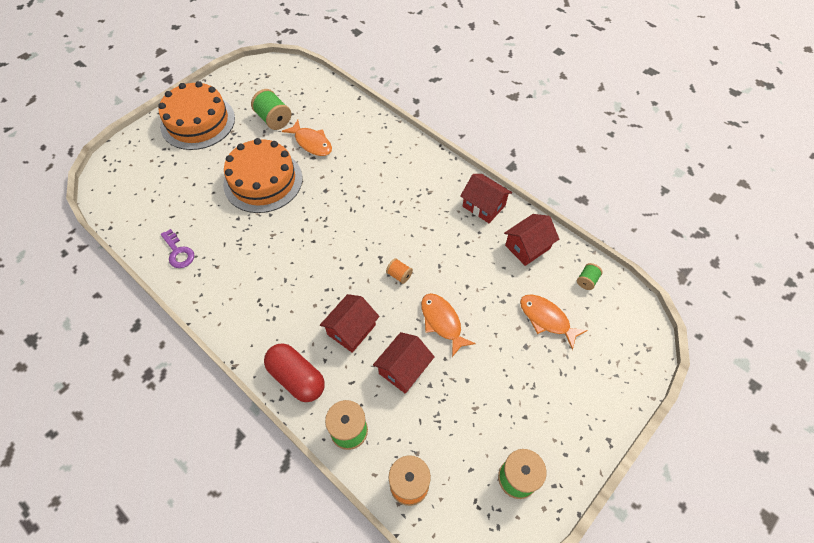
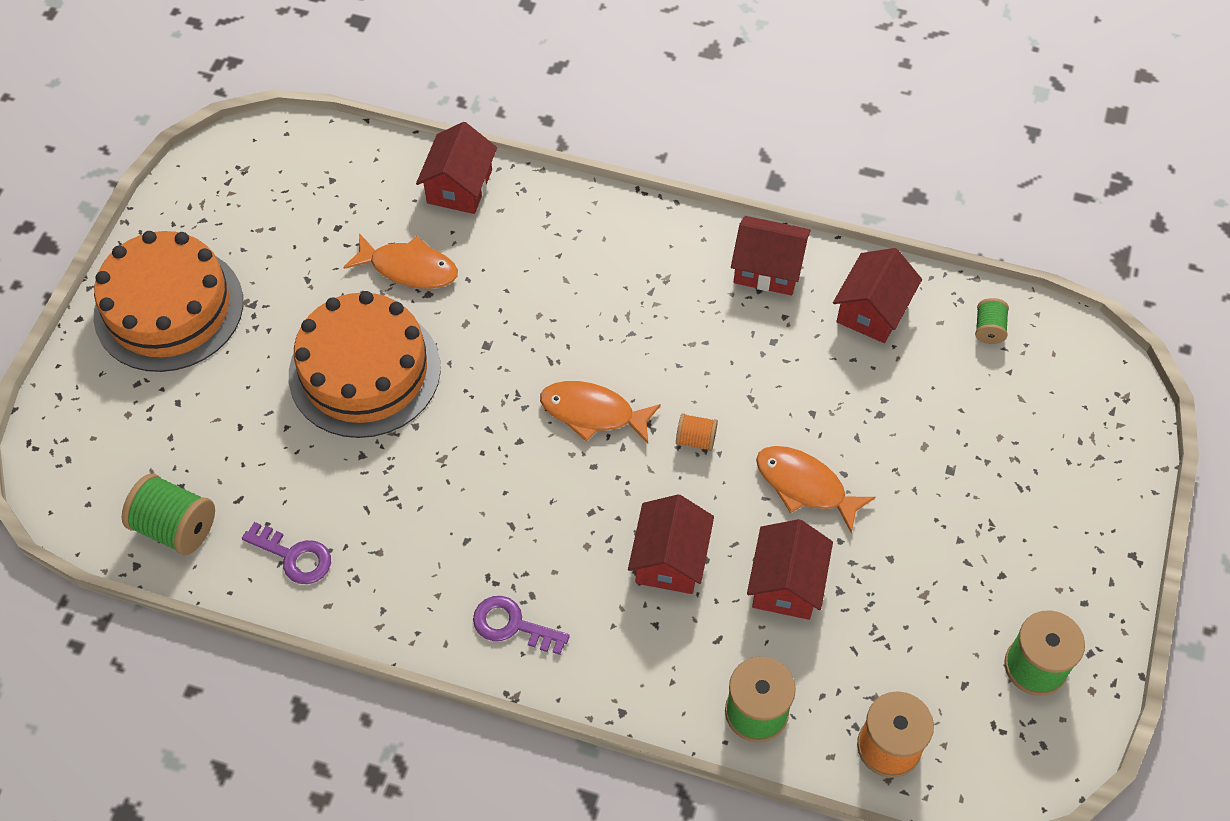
camera: 25 degrees left, 0 degrees up
green spool [251,89,291,130] -> green spool moved to [122,474,215,555]
red capsule [264,343,325,402] -> none
orange fish [520,295,588,350] -> orange fish moved to [540,381,661,444]
none -> red house [416,122,497,214]
none -> purple key [473,596,570,655]

